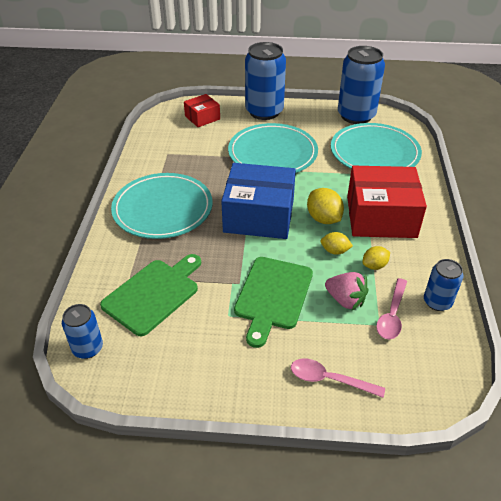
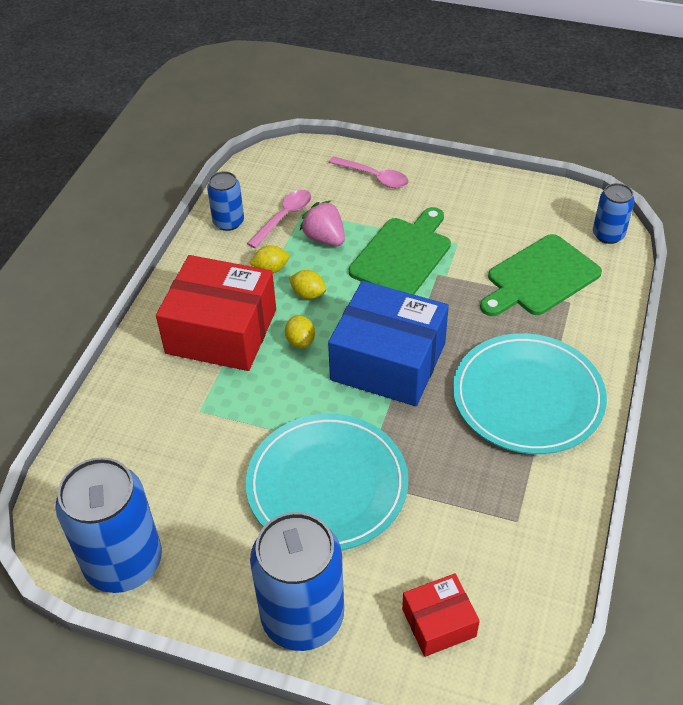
camera: 165 degrees left, 5 degrees up
yellow lemon [307,188,344,224] -> yellow lemon [285,315,315,348], size x0.62
turquoise plate [331,123,422,169] -> none

